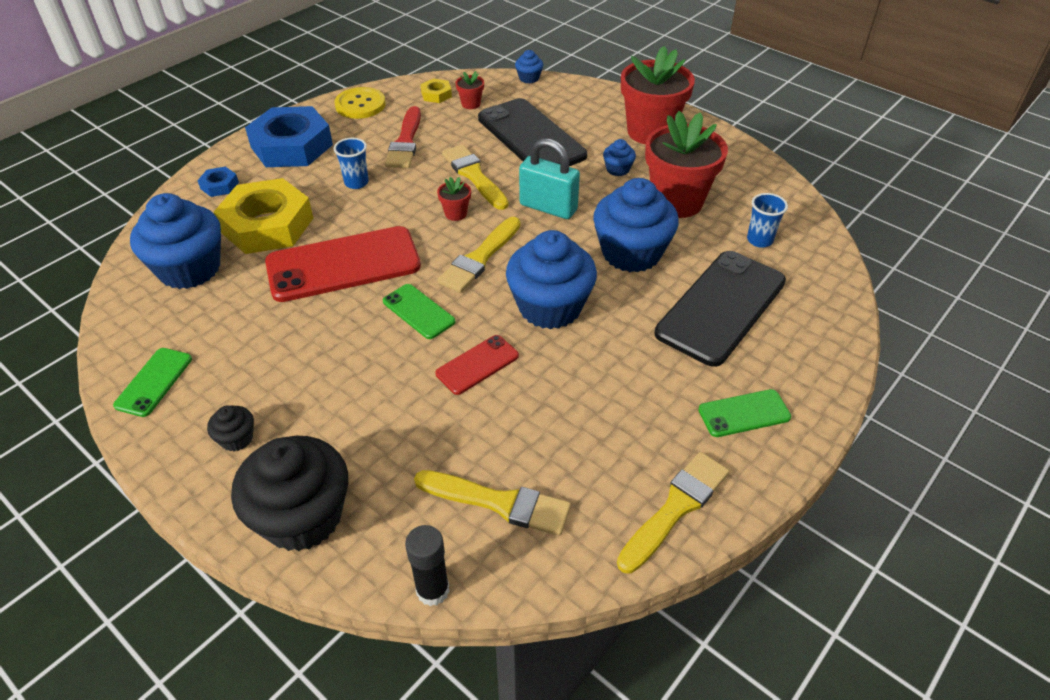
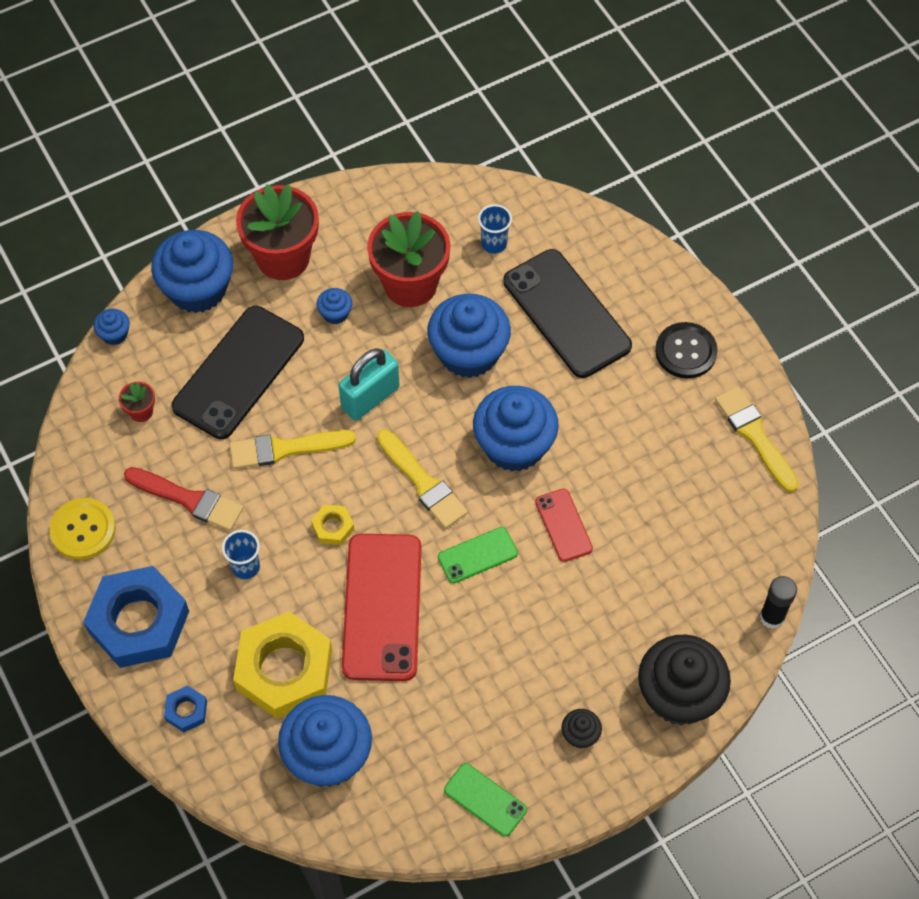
camera: 70 degrees left, 15 degrees up
yellow brush [414,470,571,536] -> none
yellow nut [421,78,452,103] -> yellow nut moved to [311,505,354,545]
red flower pot [437,177,471,221] -> none
black phone [478,98,587,166] -> black phone turned 45 degrees counterclockwise [172,306,304,439]
green phone [698,389,791,437] -> black button [655,322,718,379]
none -> blue cupcake [151,230,233,313]

